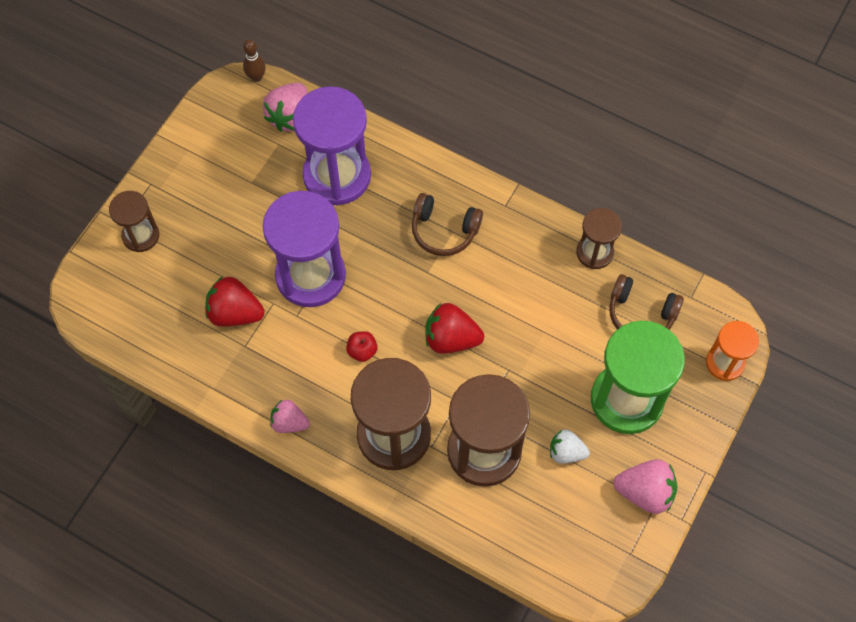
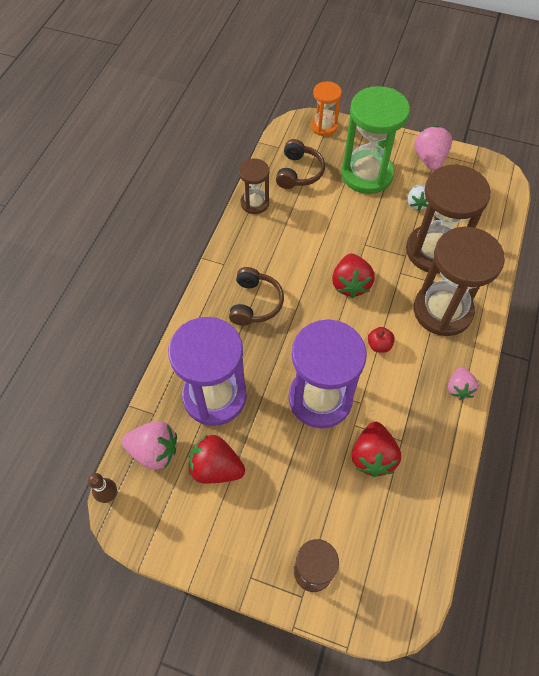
camera: 100 degrees left, 5 degrees down
none -> red strawberry [189,435,245,483]

